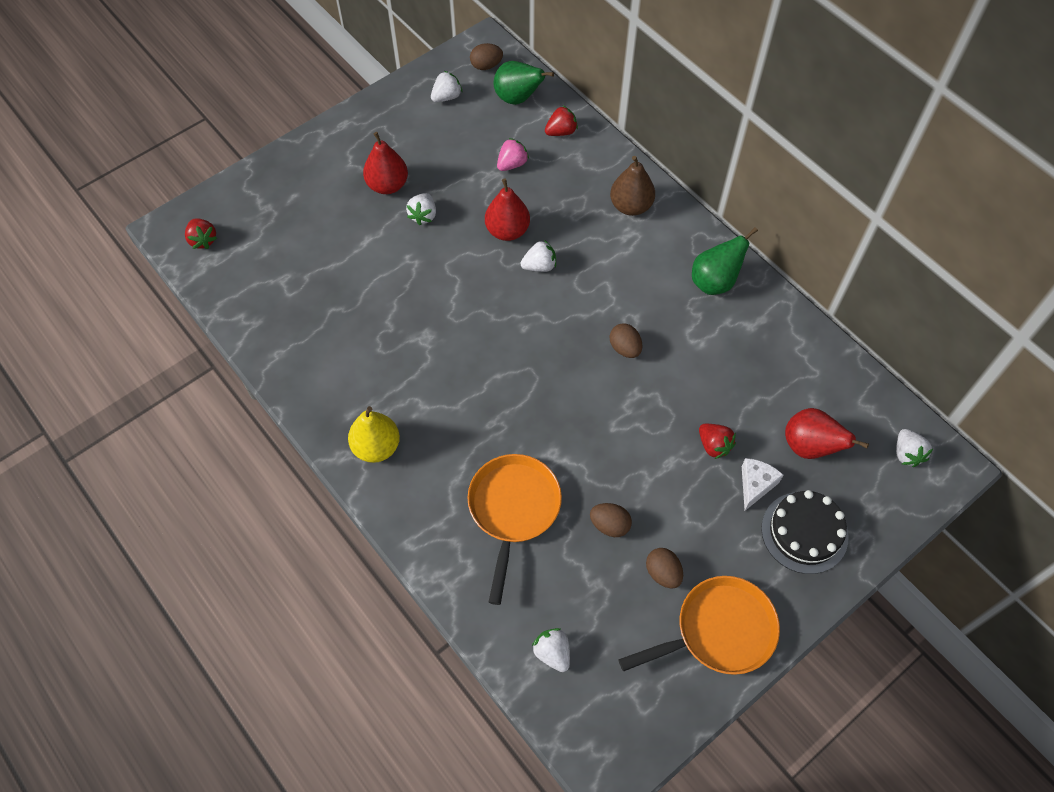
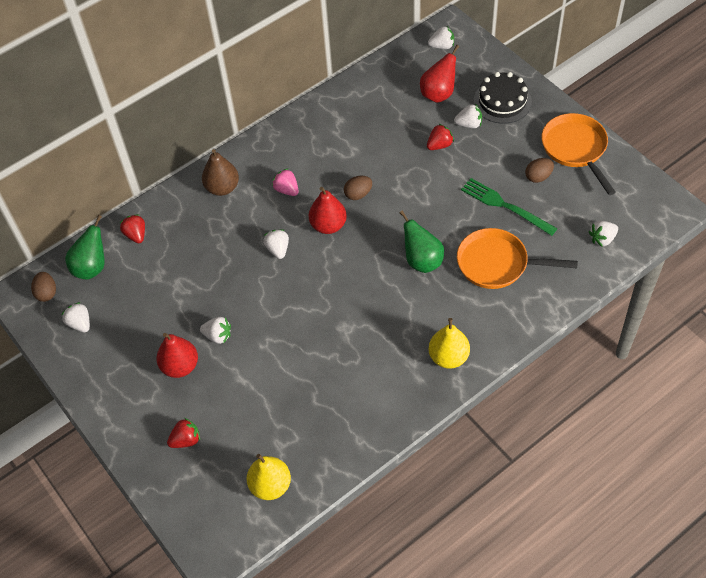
camera: 85 degrees left, 5 degrees down
red strawberry [185,218,217,249] -> red strawberry moved to [167,418,200,448]
red pear [485,178,530,241] -> red pear moved to [309,187,347,234]
pink strawberry [497,138,529,171] -> pink strawberry moved to [272,169,299,196]
brown egg [590,503,632,537] -> green fork [461,178,558,236]
green pear [692,227,758,295] -> green pear moved to [400,211,444,273]
white cheese [742,458,783,511] -> white strawberry [454,104,482,128]
none -> yellow pear [246,454,291,500]

